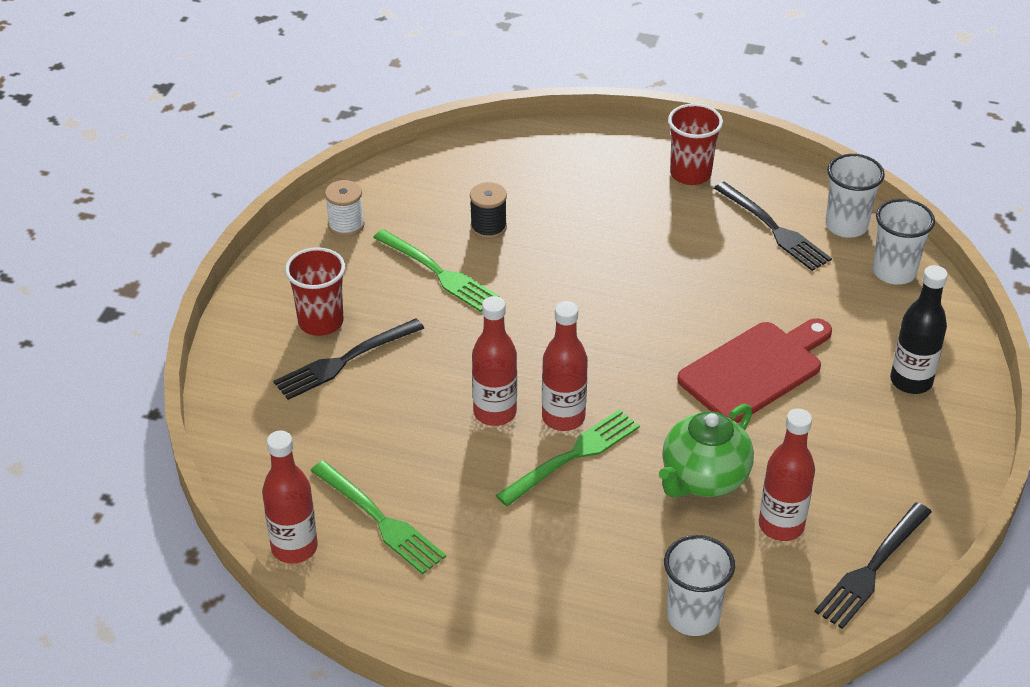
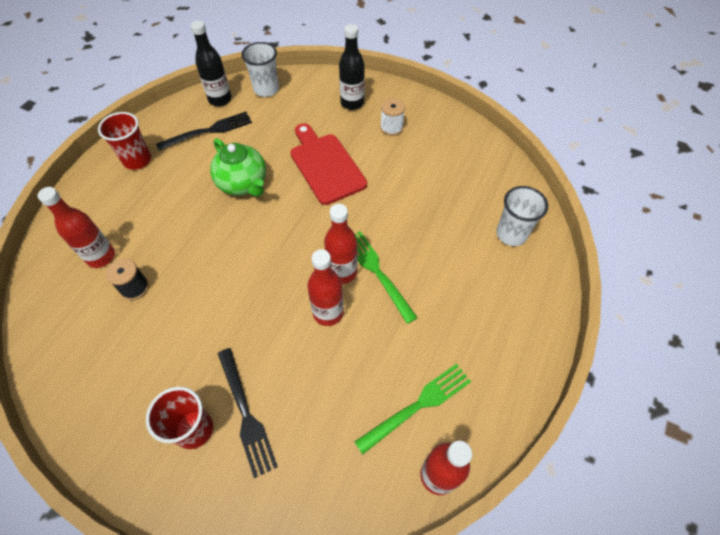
camera: 80 degrees left, 15 degrees up
white spool [325,180,365,237] -> white spool moved to [380,98,405,136]
green fork [373,229,499,312] -> none
green teapot [659,404,754,498] -> green teapot moved to [210,138,266,197]
red bottle [759,409,815,541] -> red bottle moved to [37,187,115,268]
black fork [815,503,932,629] -> none
white cup [825,154,885,238] -> black bottle [190,20,232,106]

